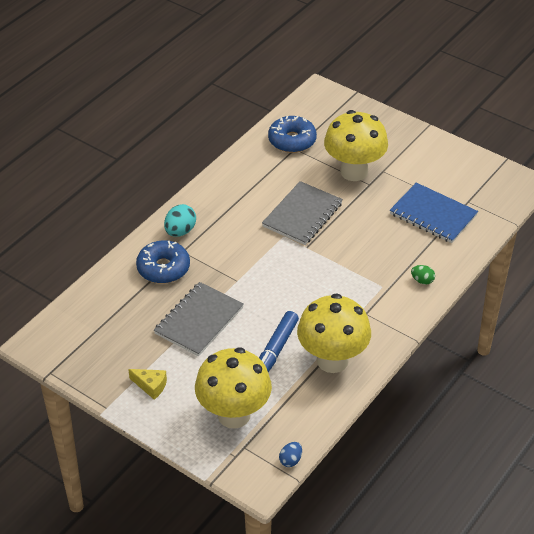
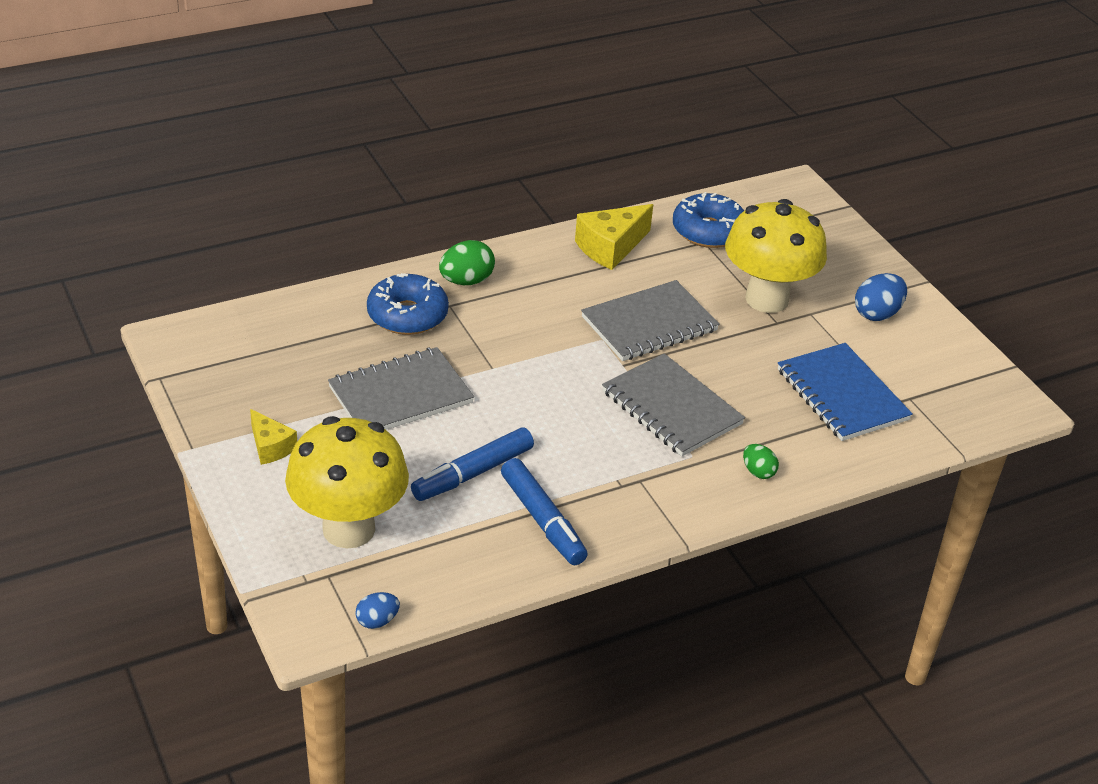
camera: 25 degrees right, 5 degrees down
turquoise egg [164,204,196,237] -> green egg [439,240,495,285]
yellow mushroom [297,293,371,373] -> blue marker [501,458,588,565]
none -> yellow cheese [575,204,653,270]
none -> grey notebook [602,353,745,457]
none -> blue egg [855,273,907,321]

